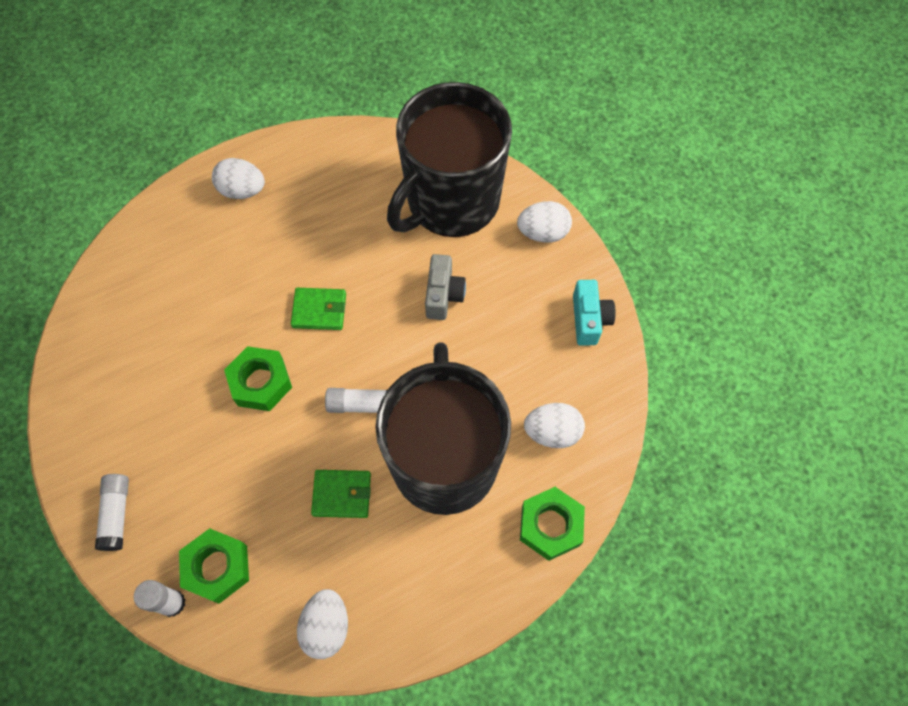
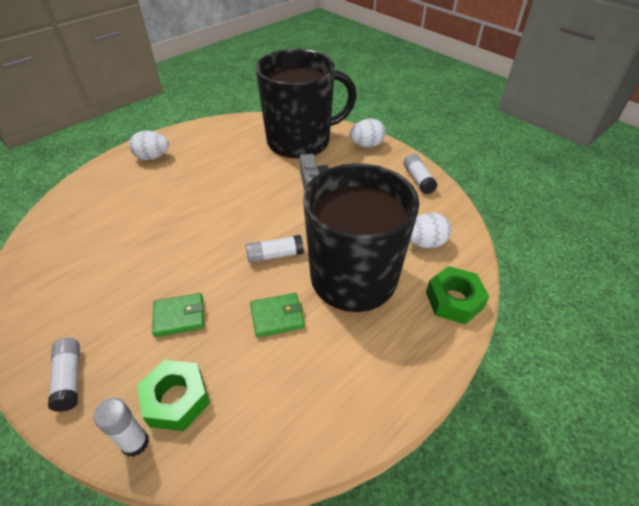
camera: 15 degrees left, 20 degrees down
green nut [224,346,292,411] -> none
green wallet [291,288,346,330] -> green wallet moved to [152,293,205,337]
white egg [297,589,348,659] -> none
black mug [387,82,512,237] -> black mug turned 135 degrees counterclockwise [255,49,357,159]
turquoise camera [573,280,616,346] -> white glue stick [403,154,438,194]

